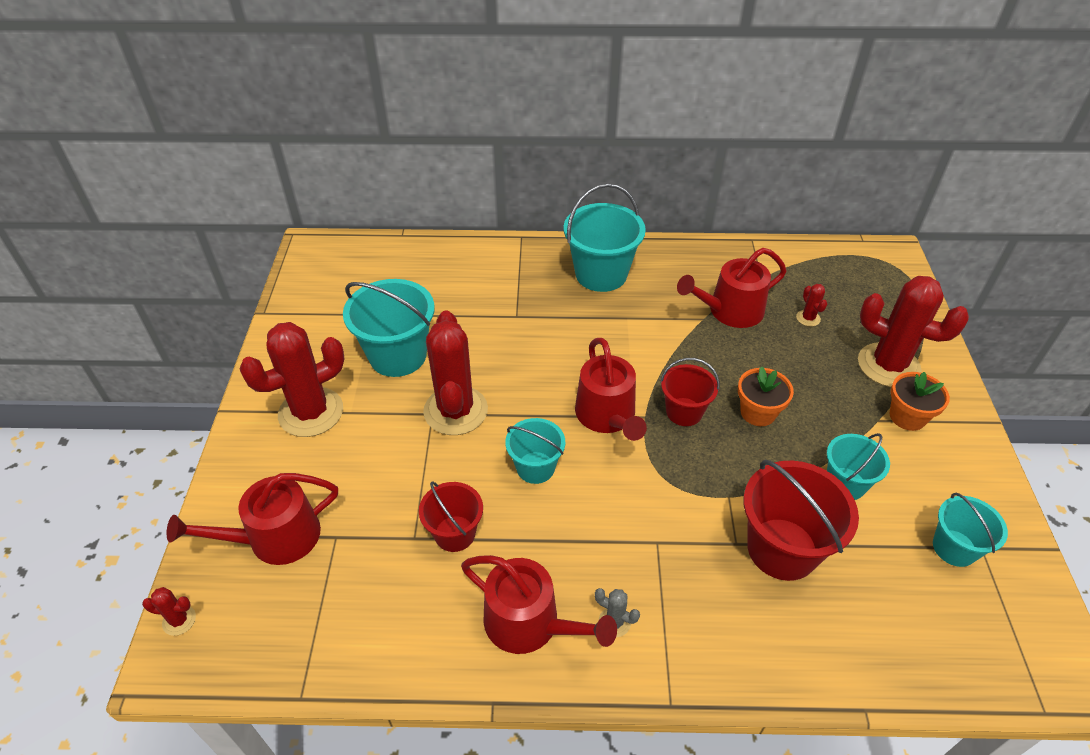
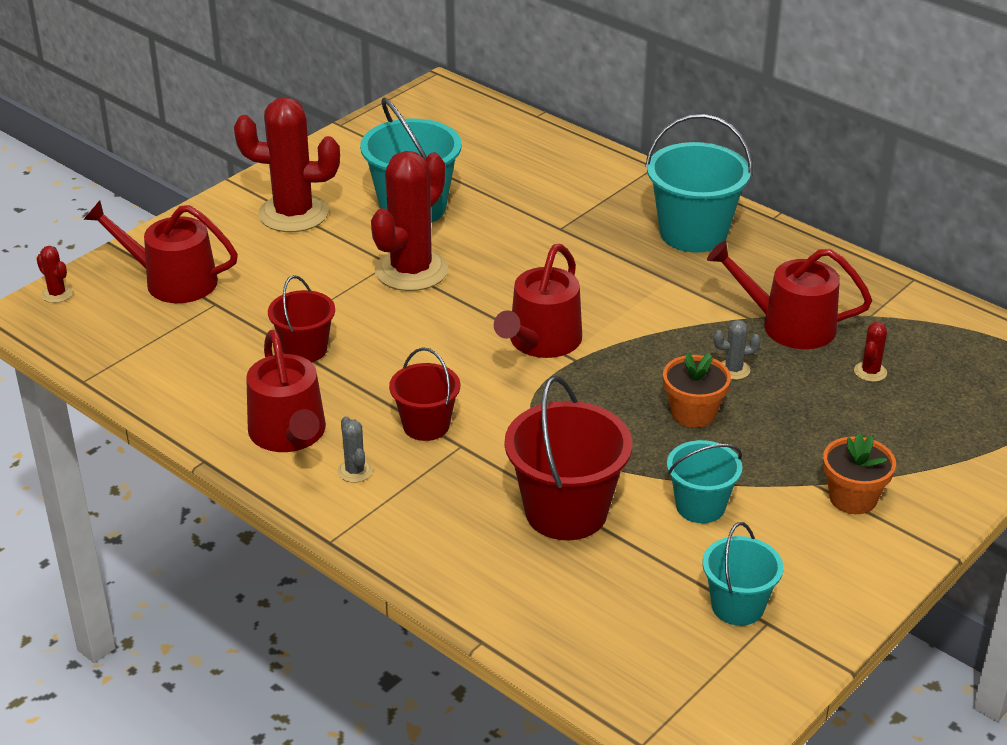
camera: 40 degrees right, 10 degrees down
turquoise bucket [505,418,565,484] -> none
red bucket [660,358,720,426] -> red bucket moved to [389,348,460,441]
red cactus [858,276,969,387] -> none
none -> grey cactus [713,320,761,380]

